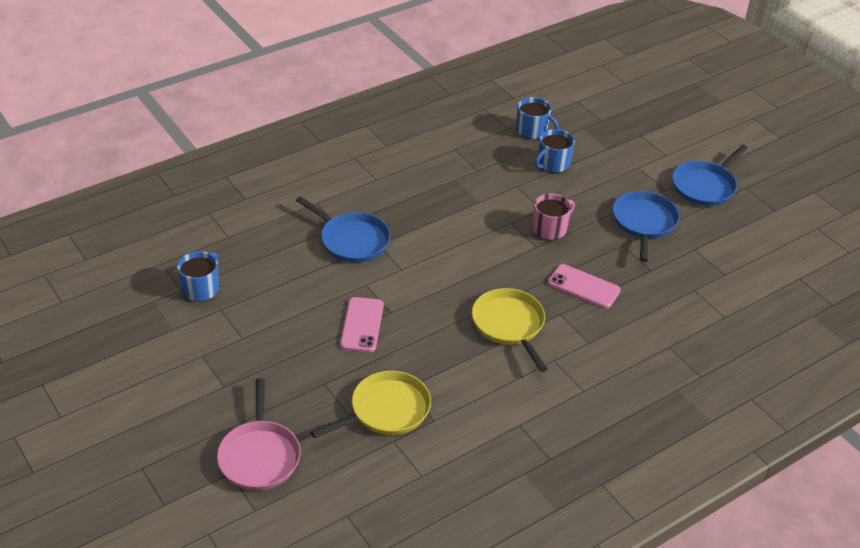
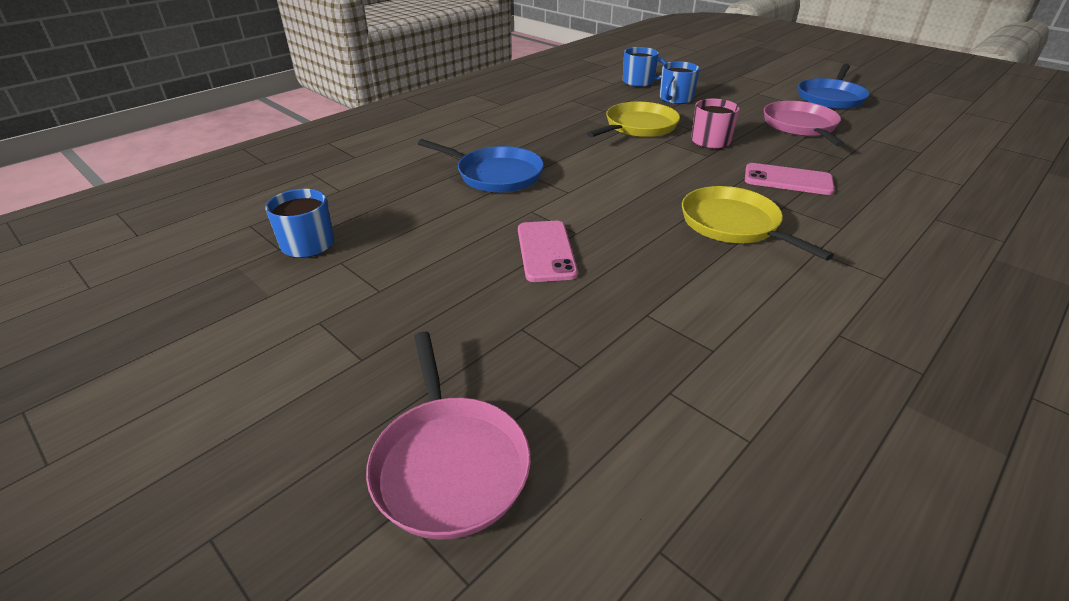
camera: 10 degrees left, 5 degrees down
yellow pan [311,371,431,438] -> yellow pan moved to [586,102,680,137]
blue pan [612,191,680,262] -> pink pan [764,101,845,147]

